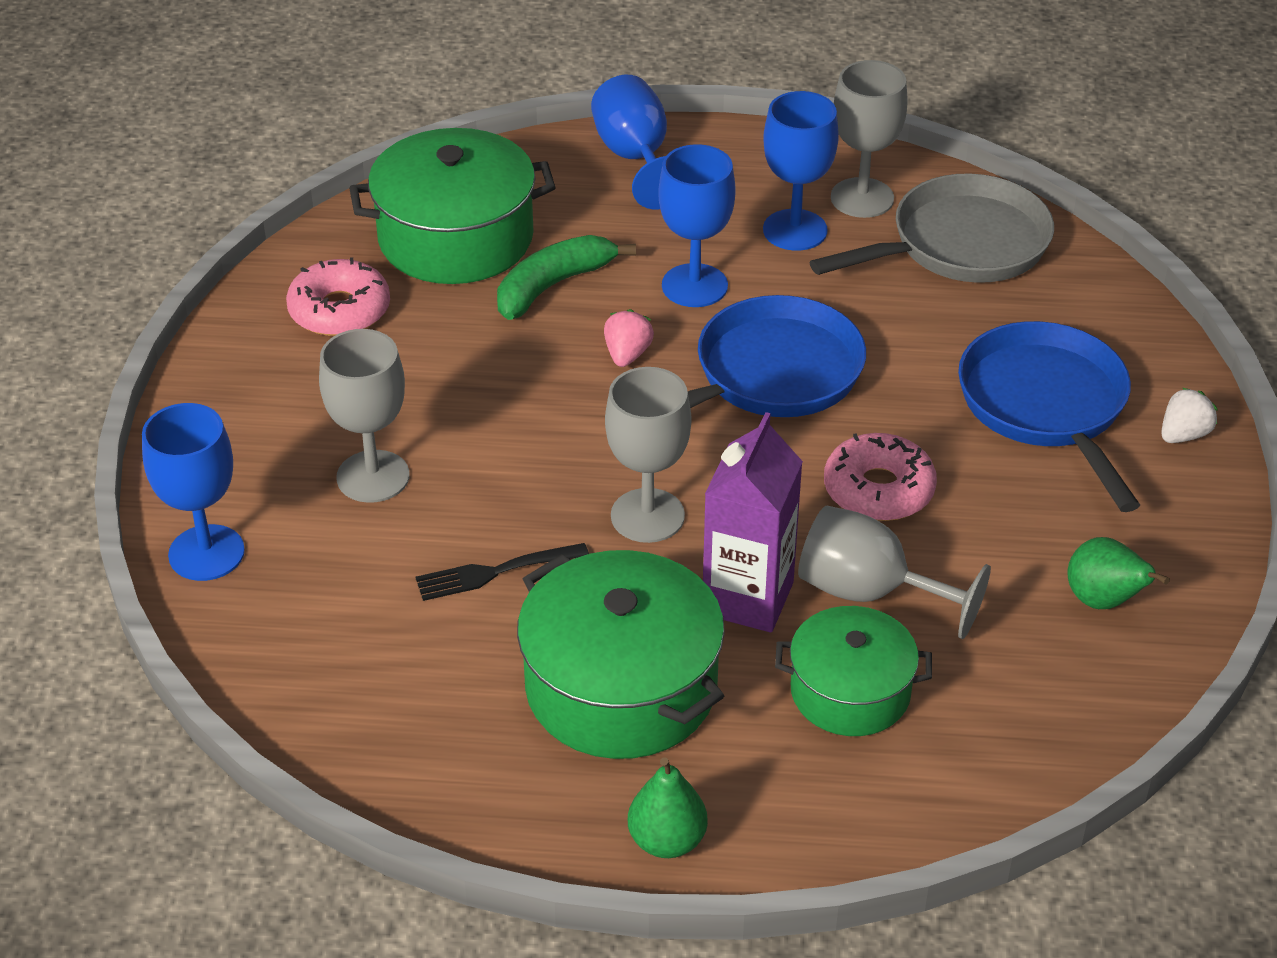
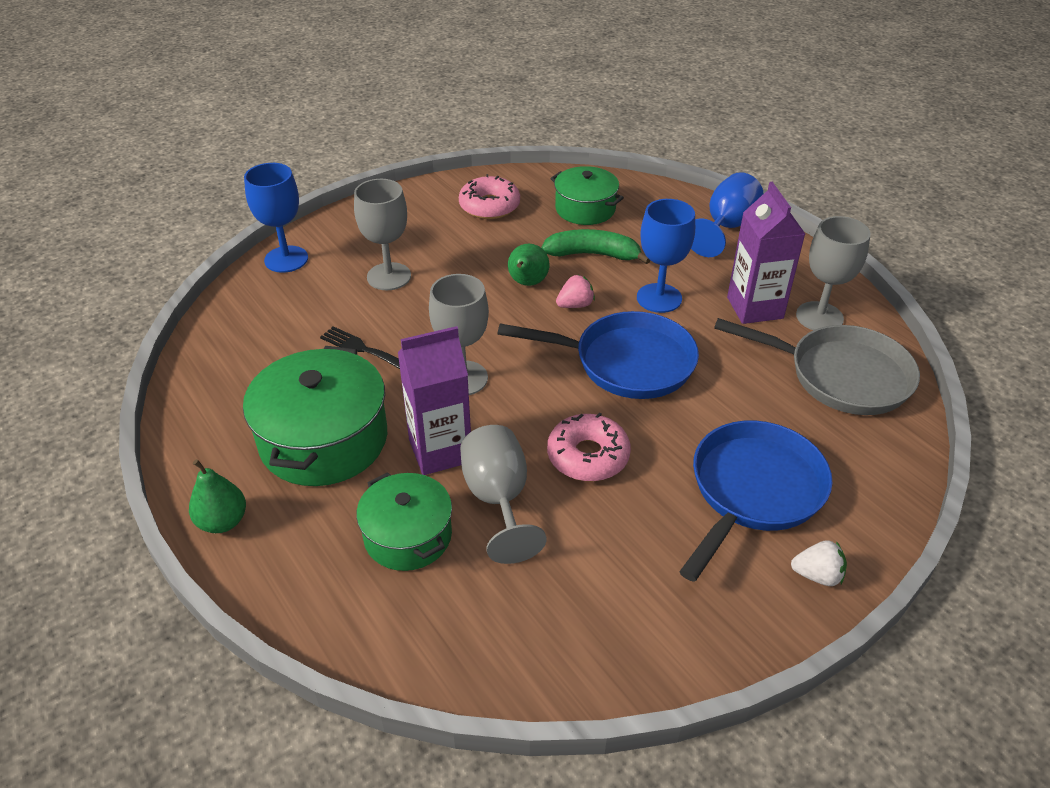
camera: 50 degrees right, 0 degrees up
green pot [349,128,556,284] -> green pot [550,166,624,225], size x0.63
blue goblet [763,91,839,251] -> purple carton [727,182,805,324]
green pear [1067,537,1170,609] -> green pear moved to [508,244,549,286]

